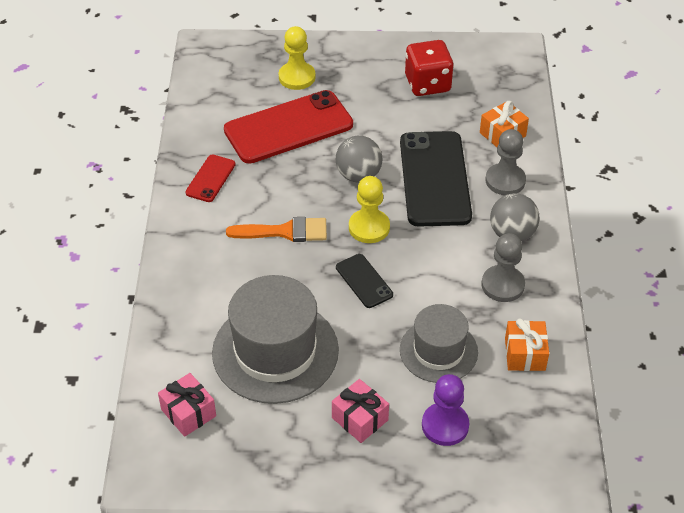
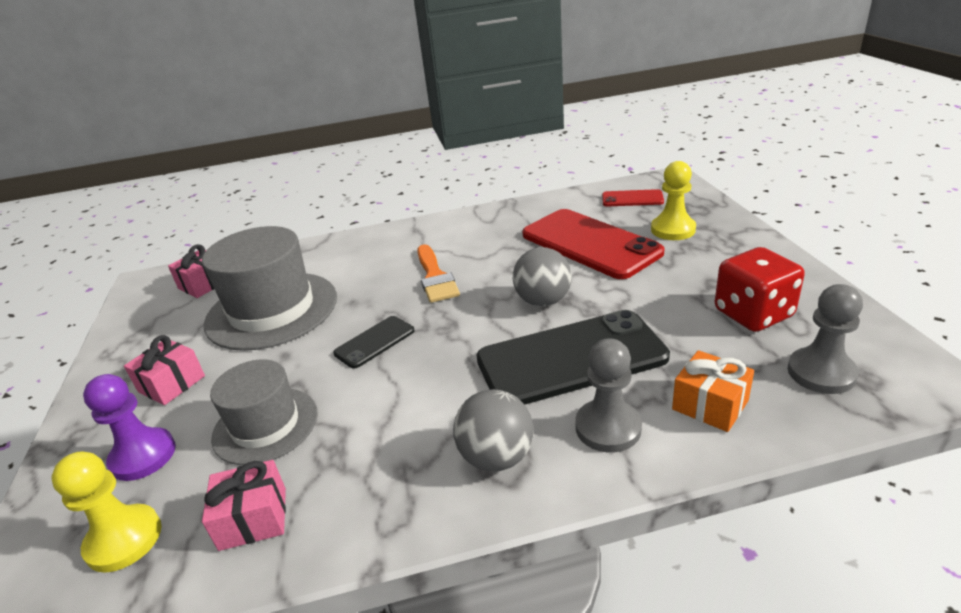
camera: 80 degrees right, 15 degrees down
red phone [185,155,236,202] -> red phone moved to [602,189,664,206]
yellow pawn [349,176,390,243] -> yellow pawn moved to [52,451,162,573]
grey pawn [482,233,525,302] -> grey pawn moved to [788,284,863,394]
orange gift [505,318,549,371] -> pink gift [202,460,286,551]

